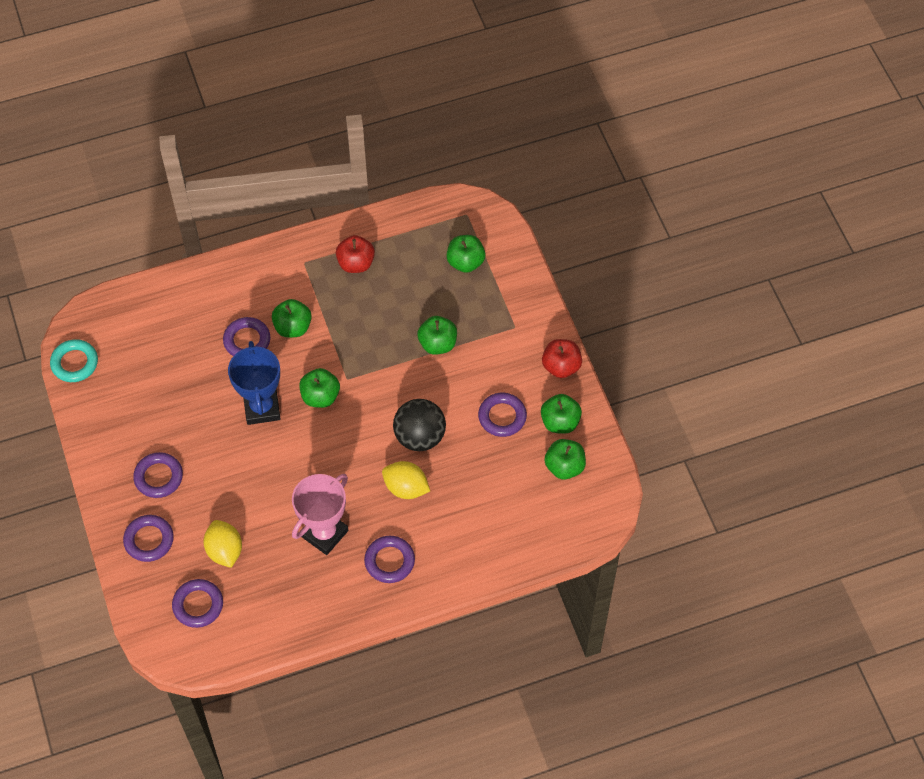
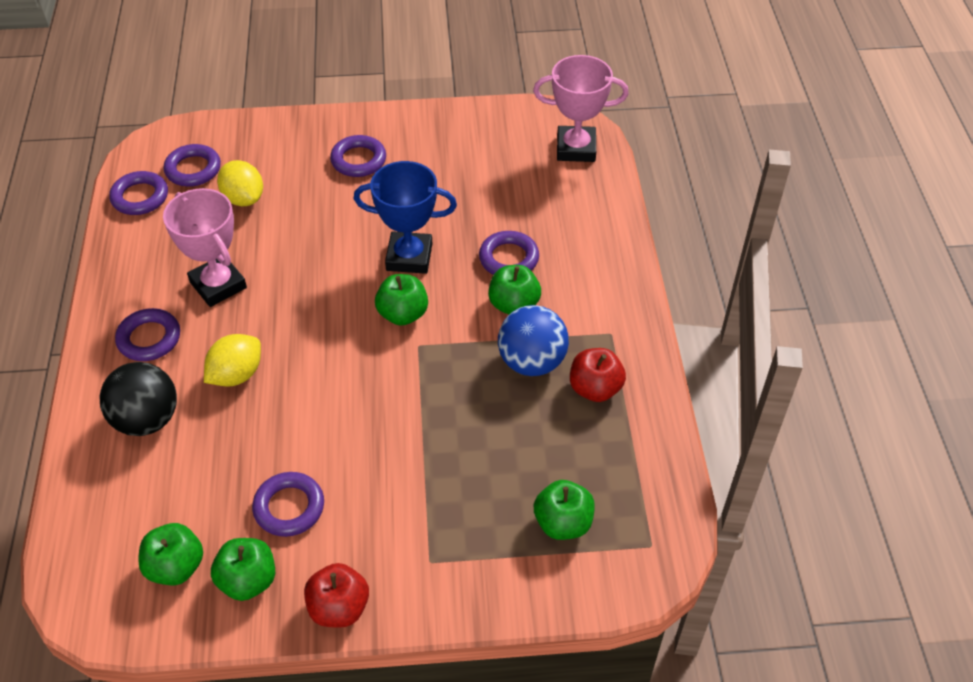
camera: 105 degrees right, 10 degrees down
turquoise ring [50,339,98,382] -> none
purple ring [123,515,174,562] -> purple ring moved to [109,171,168,215]
yellow lemon [203,520,242,568] -> yellow lemon turned 60 degrees clockwise [217,160,263,206]
black ball [393,399,446,451] -> black ball moved to [99,362,177,436]
green apple [417,316,457,355] -> none
none -> blue ball [498,305,569,376]
none -> pink trophy [533,55,629,162]

